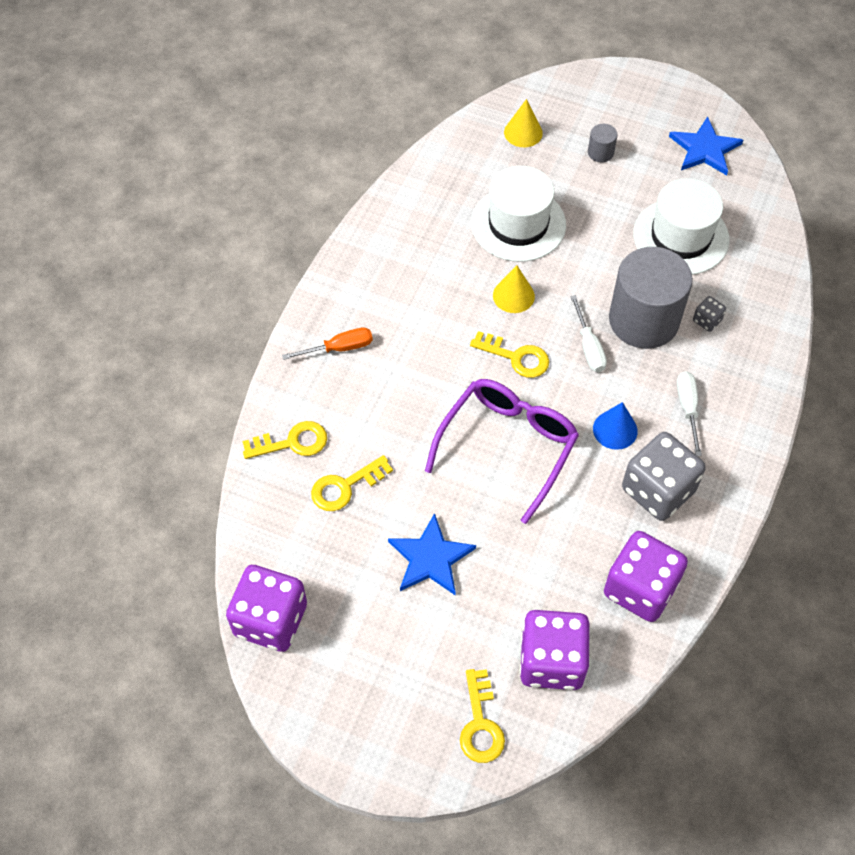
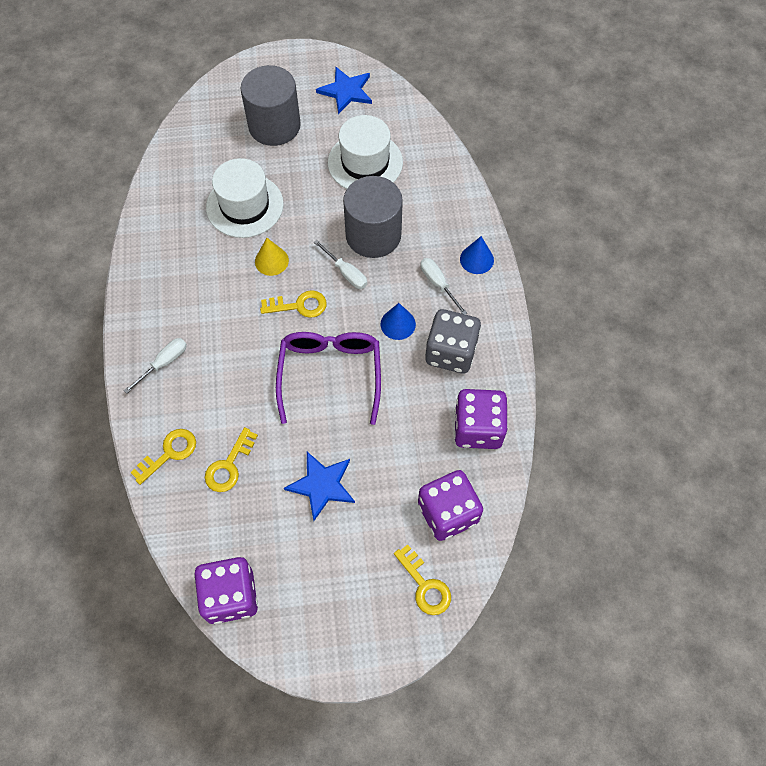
camera: 30 degrees left, 5 degrees up
orange screwdriver [282,327,373,360] -> white screwdriver [123,338,187,394]
yellow cone [504,99,543,147] -> none
grey cylinder [588,124,618,163] -> grey cylinder [241,65,301,146], size x2.46
grey dice [693,296,726,332] -> none
none -> blue cone [460,236,494,274]

